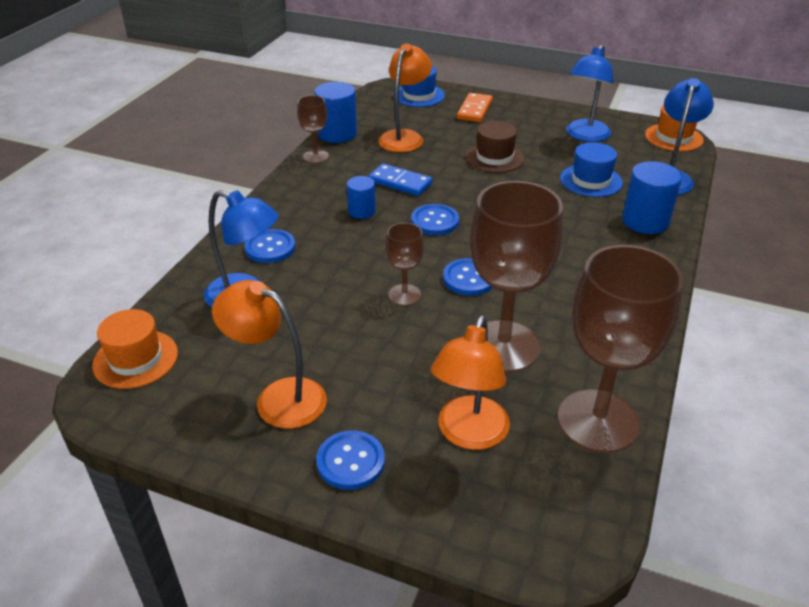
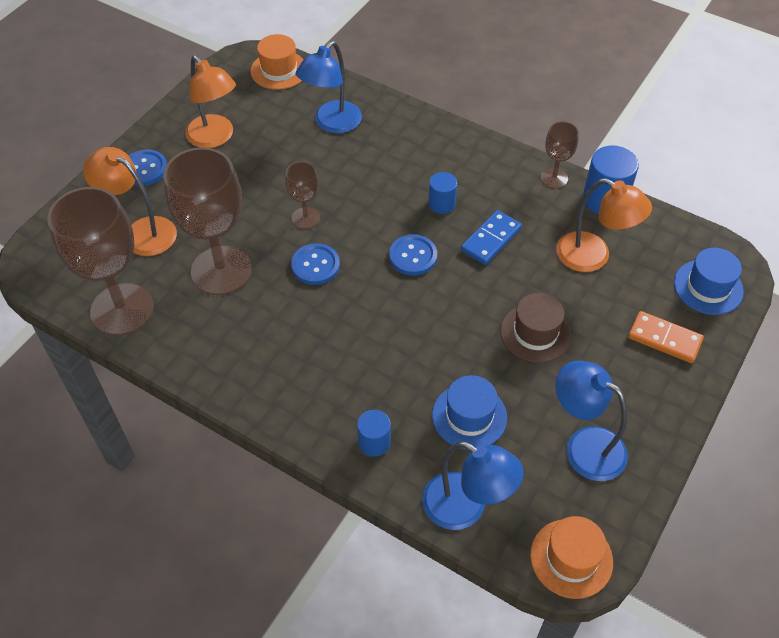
camera: 100 degrees right, 15 degrees up
orange lamp [212,280,327,429] -> orange lamp turned 105 degrees clockwise [185,56,236,148]
blue button [244,229,295,263] -> none
blue cylinder [622,161,682,234] -> blue cylinder [357,410,391,457], size x0.60

